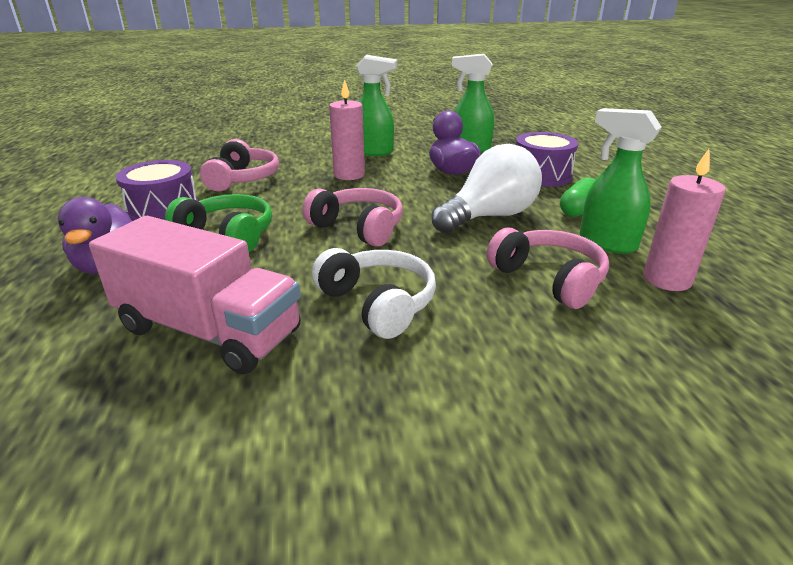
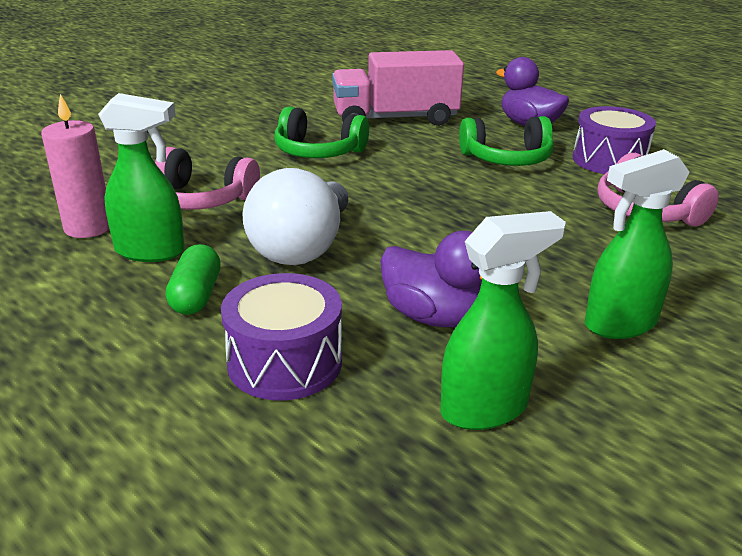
camera: 145 degrees right, 0 degrees up
pink headphones [302,188,403,247] -> none
white headphones [312,248,436,339] -> green headphones [274,106,369,158]
pink candle [329,79,365,180] -> none

